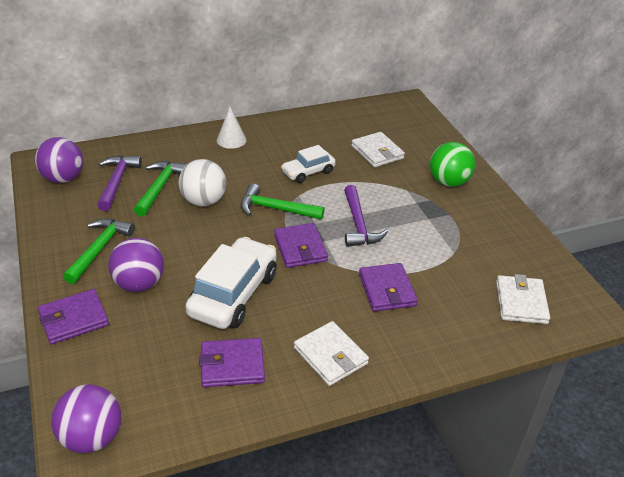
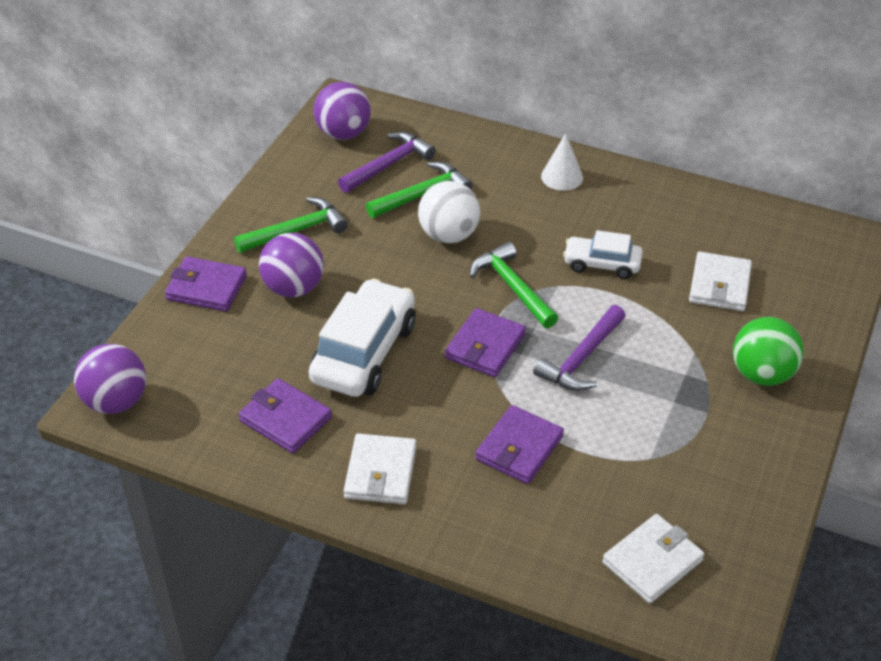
camera: 45 degrees right, 5 degrees up
white car [185,237,277,329] -> white car turned 45 degrees counterclockwise [309,278,416,397]

